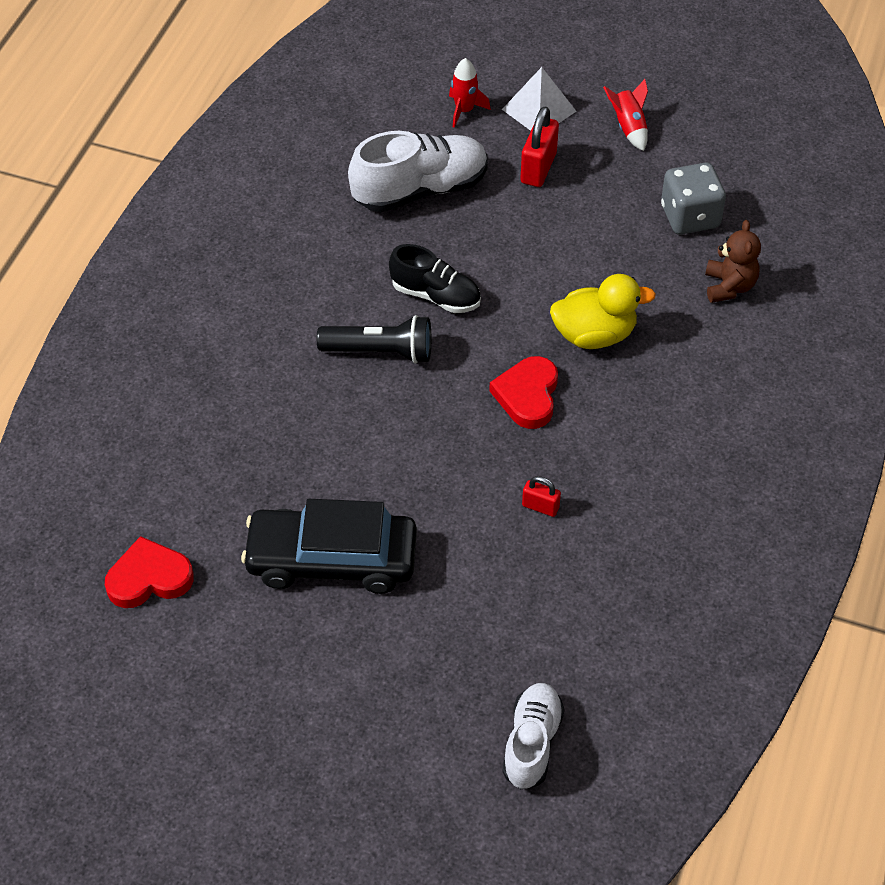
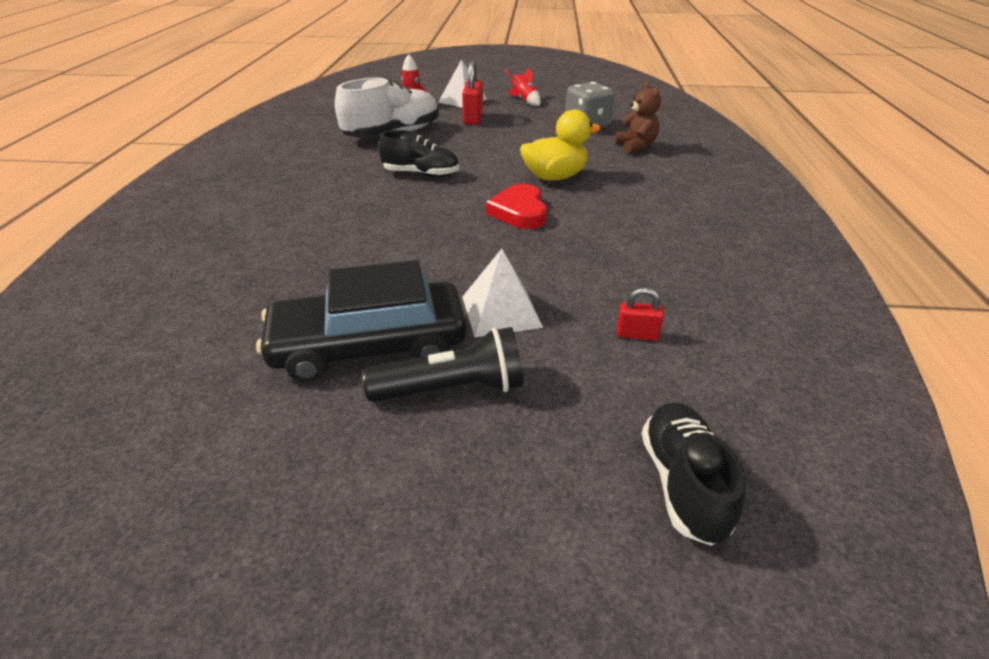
camera: 15 degrees left, 15 degrees down
red heart [105,536,194,608] -> none
black flashlight [317,315,431,364] -> black flashlight moved to [362,327,523,402]
white shoe [502,683,565,790] -> black shoe [642,402,745,546]
red padlock [522,476,561,517] -> red padlock moved to [617,288,664,340]
none -> white pyramid [462,249,543,337]

